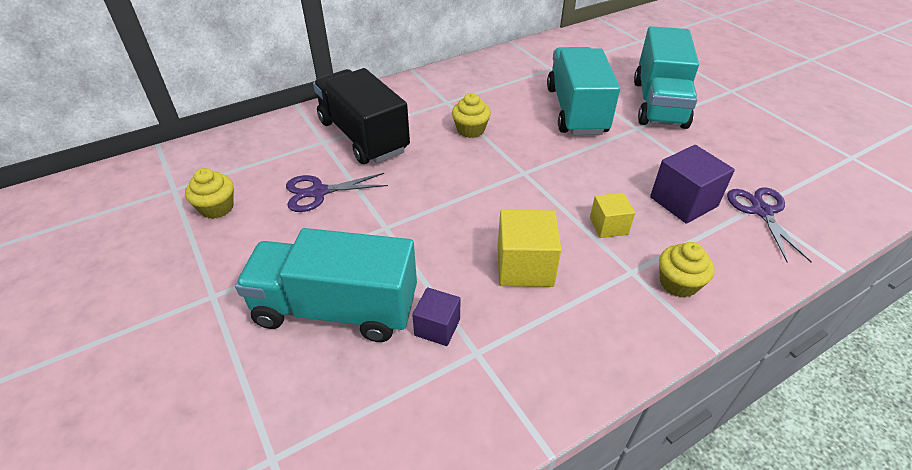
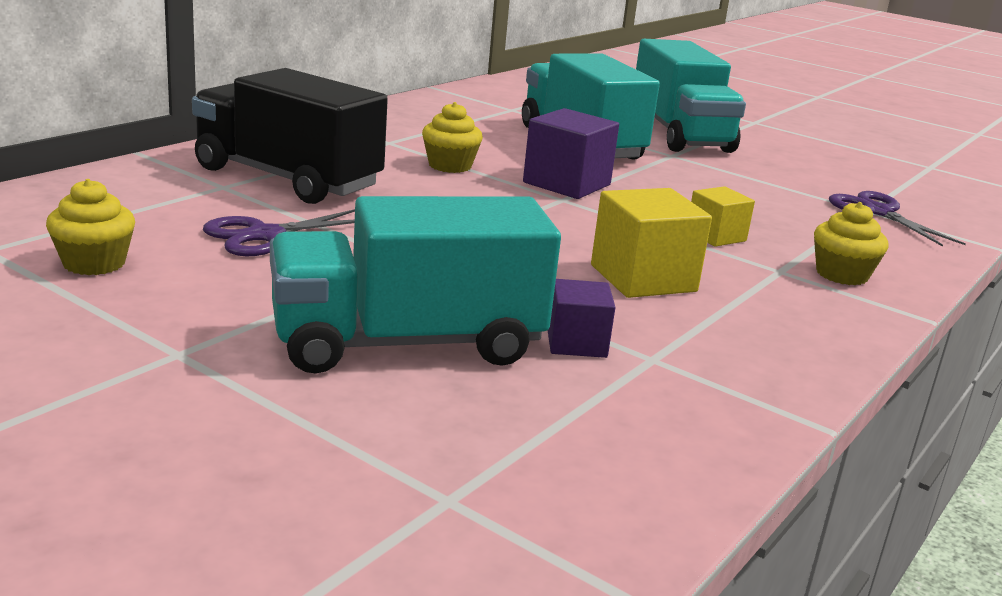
camera: 25 degrees left, 20 degrees down
purple cube [650,145,735,224] -> purple cube moved to [523,108,619,199]

